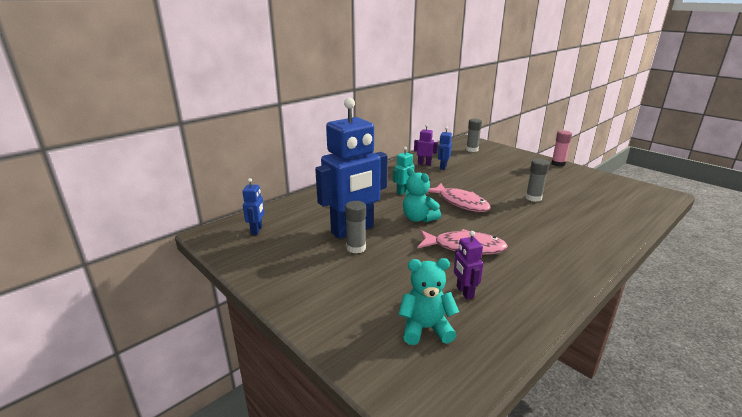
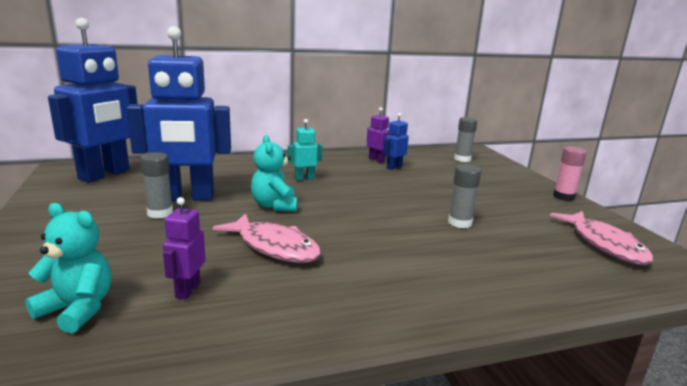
camera: 25 degrees right, 5 degrees down
blue robot [242,178,264,235] -> blue robot [48,18,137,182], size x2.33
pink fish [427,183,491,212] -> pink fish moved to [550,211,653,265]

